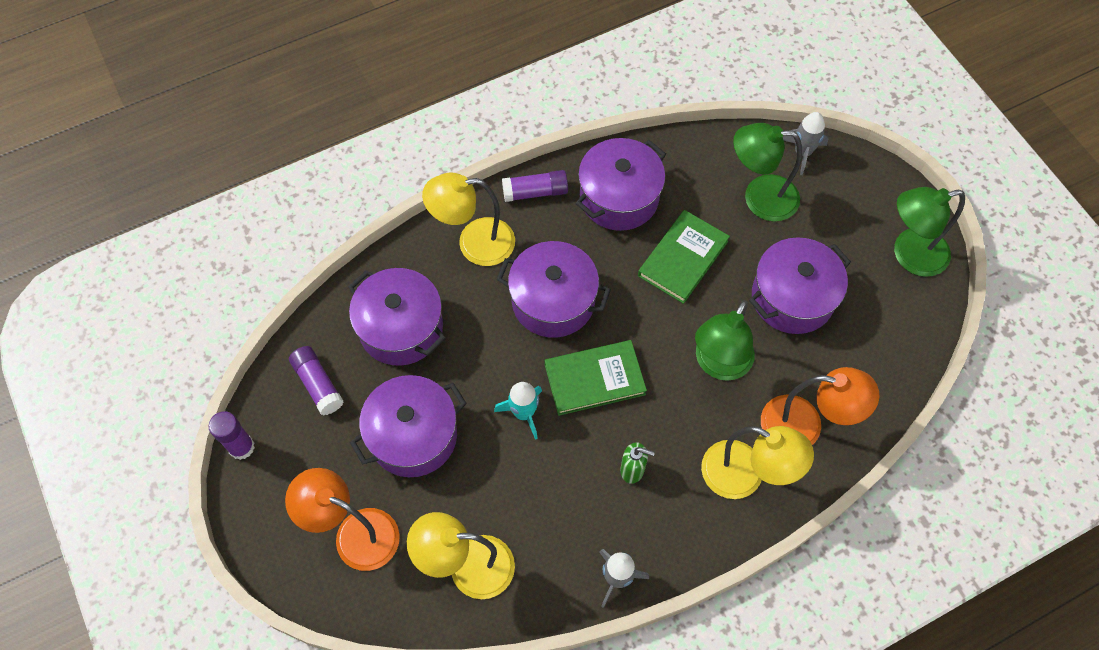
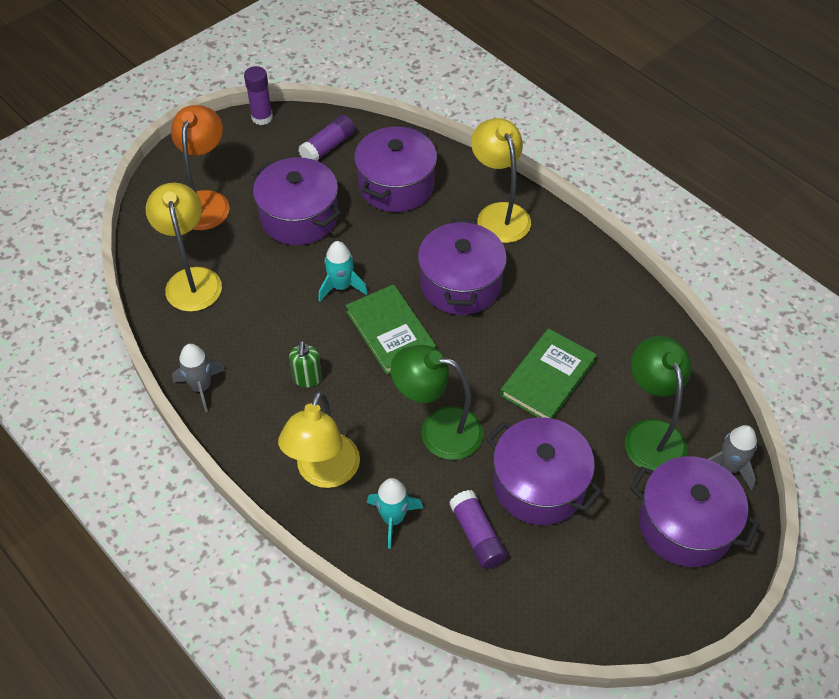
camera: 75 degrees right, 10 degrees down
purple glue stick [502,170,568,202] -> purple glue stick moved to [449,490,507,569]
purple pot [575,138,666,231] -> purple pot moved to [630,456,760,567]
green book [638,210,730,304] -> green book turned 75 degrees counterclockwise [500,328,597,419]
orange lamp [761,367,879,445] -> turquoise rocket [367,478,423,549]
green lamp [894,187,965,277] -> none

